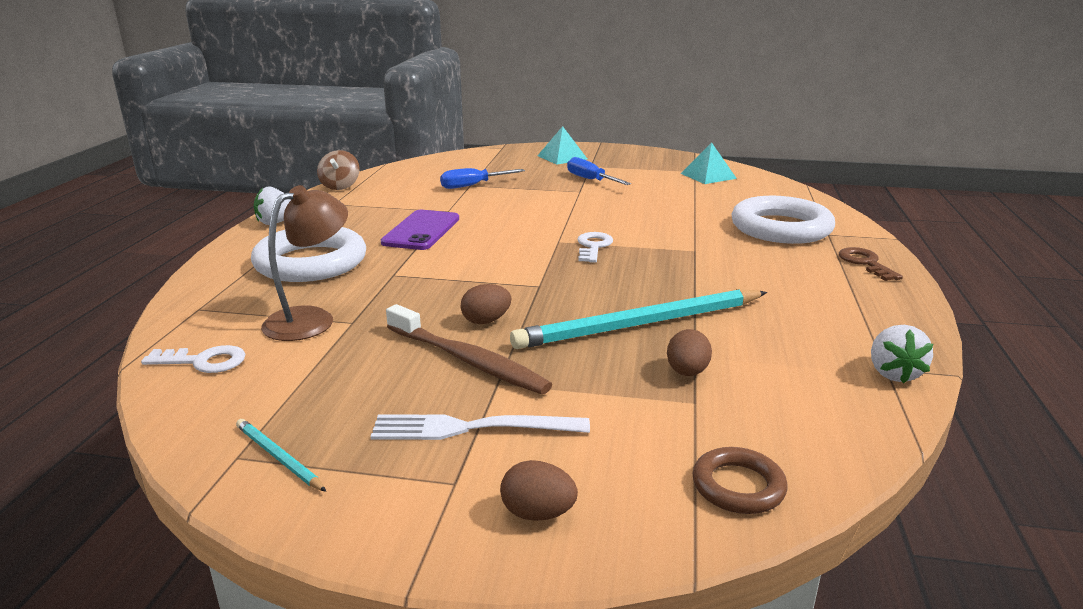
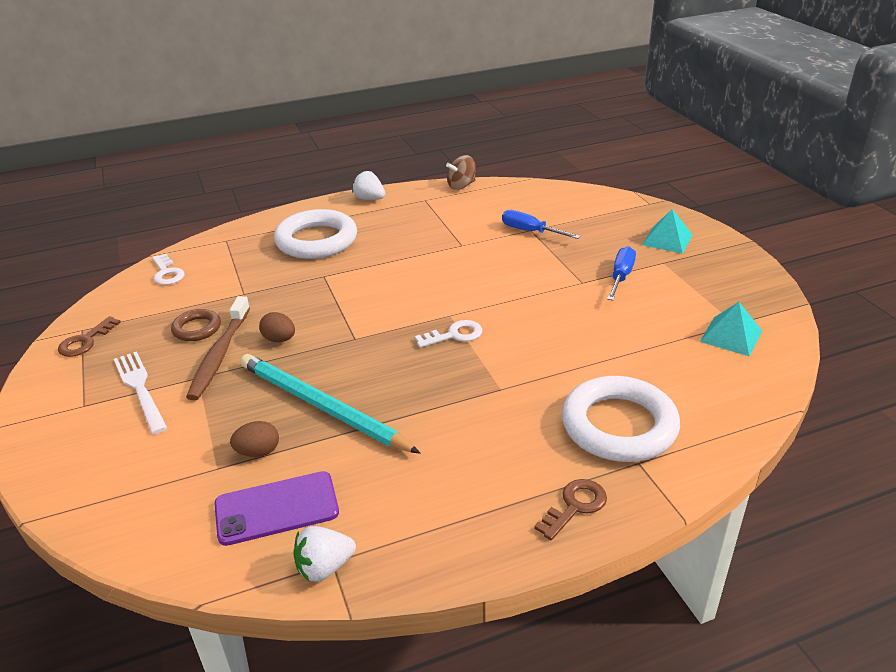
camera: 60 degrees right, 10 degrees up
turquoise pencil [236,419,326,492] -> brown key [58,316,121,357]
brown lamp [261,185,348,341] -> none
purple phone [381,210,459,250] -> purple phone moved to [214,471,339,546]
brown egg [500,460,578,521] -> none
brown ring [693,447,788,514] -> brown ring moved to [171,309,221,341]

